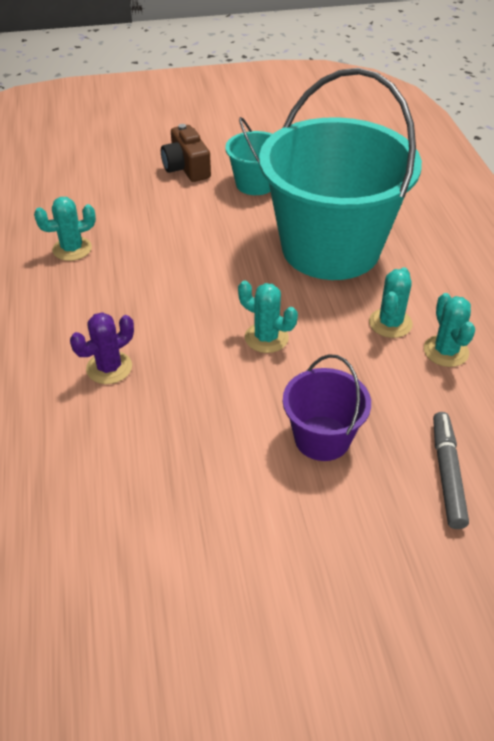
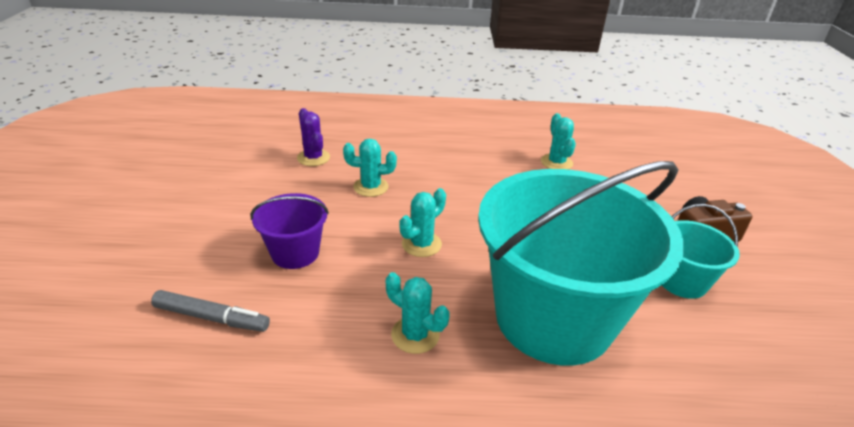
camera: 100 degrees right, 10 degrees down
purple cactus [70,312,134,384] -> purple cactus moved to [297,108,330,166]
turquoise cactus [424,293,475,367] -> turquoise cactus moved to [343,139,397,197]

